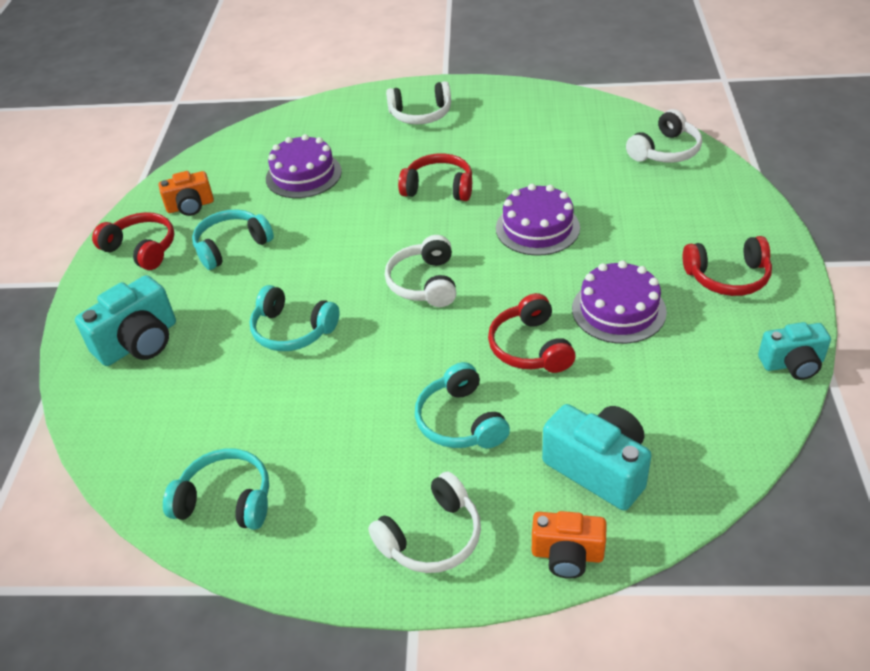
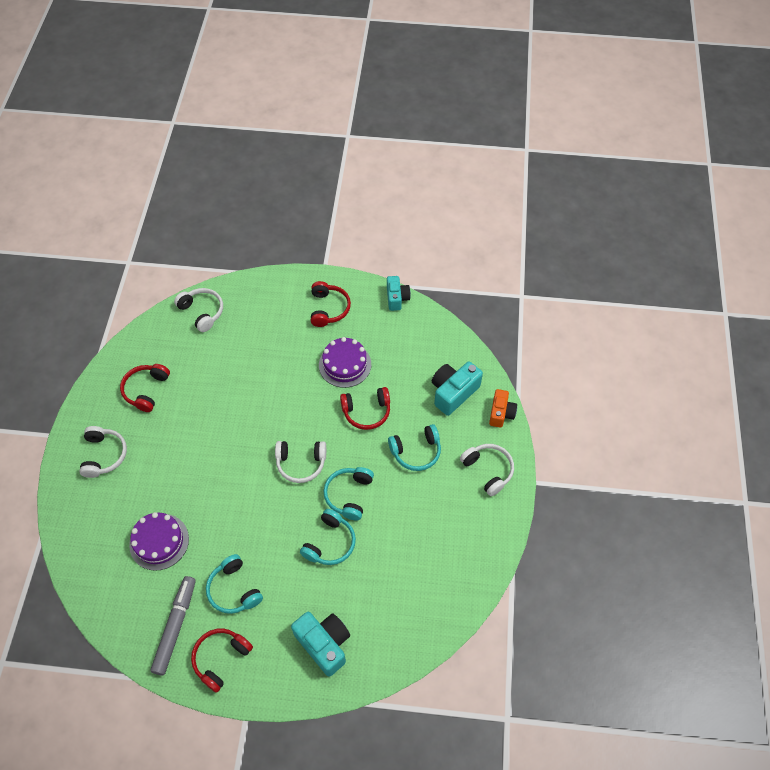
camera: 90 degrees left, 15 degrees up
orange camera [158,171,214,216] -> grey marker [150,576,196,676]
turquoise headphones [163,448,269,530] -> turquoise headphones moved to [324,467,374,520]
red headphones [398,153,472,201] -> red headphones moved to [120,364,170,412]
purple cake [496,184,580,256] -> none

